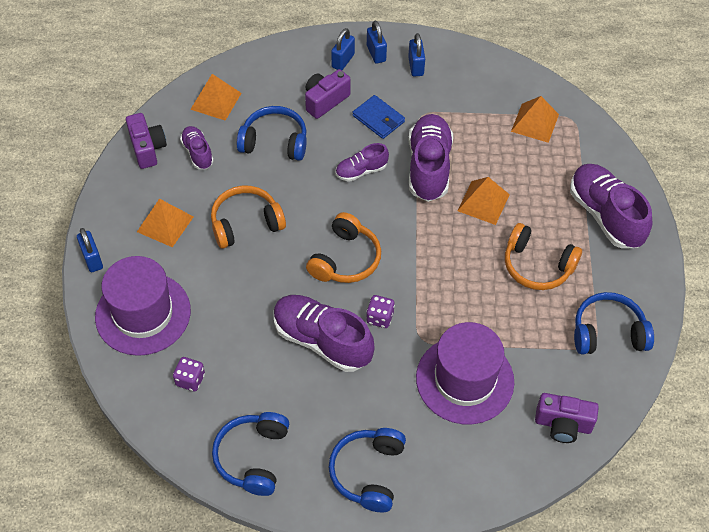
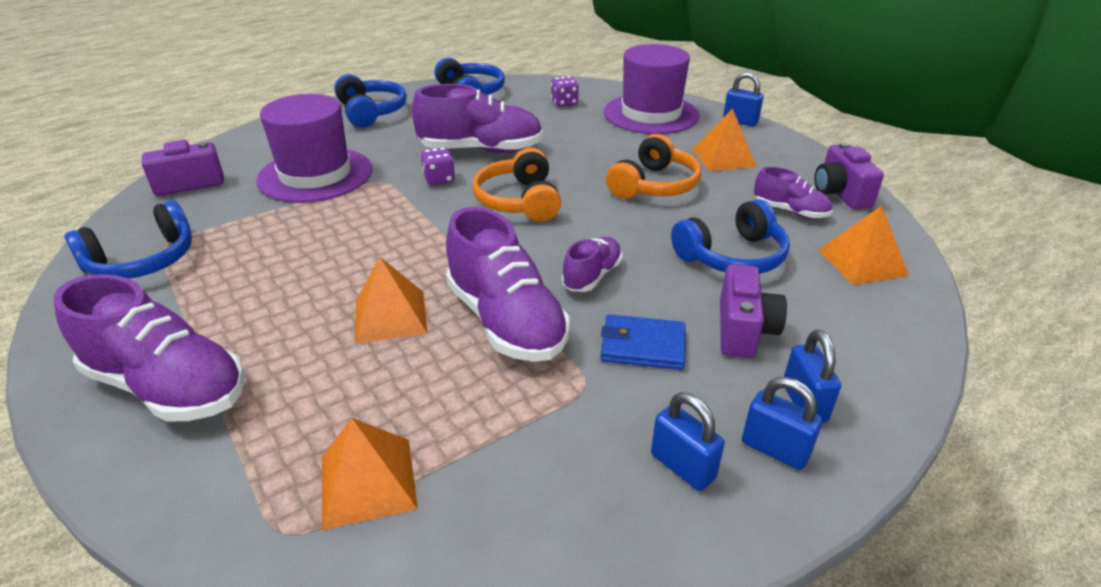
camera: 145 degrees right, 20 degrees down
purple camera [126,113,167,169] -> purple camera turned 45 degrees clockwise [814,142,884,209]
orange headphones [505,223,582,290] -> none

